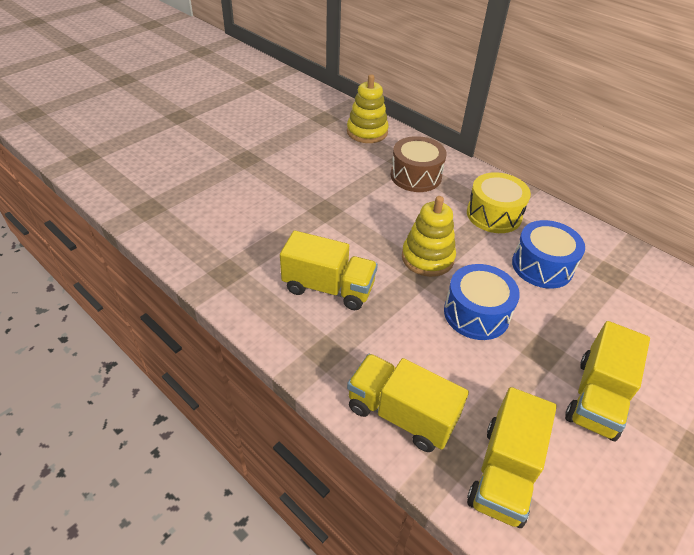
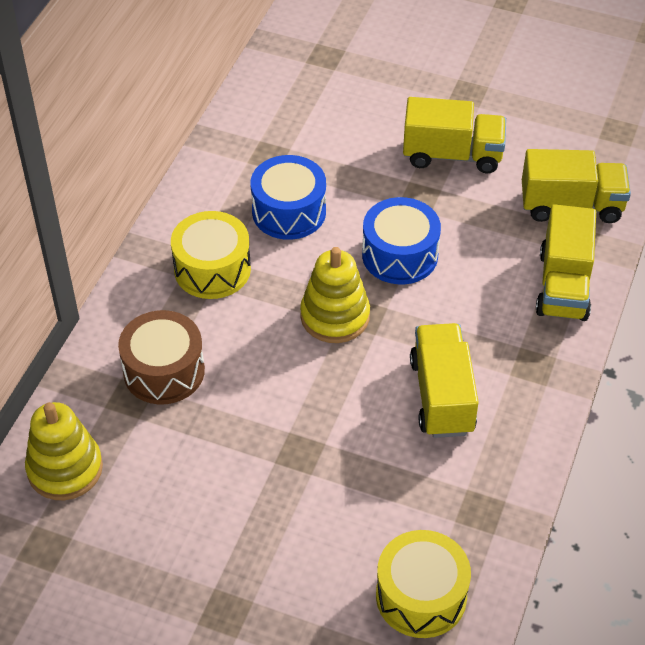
camera: 110 degrees left, 5 degrees up
none -> yellow drum [376,530,471,638]

